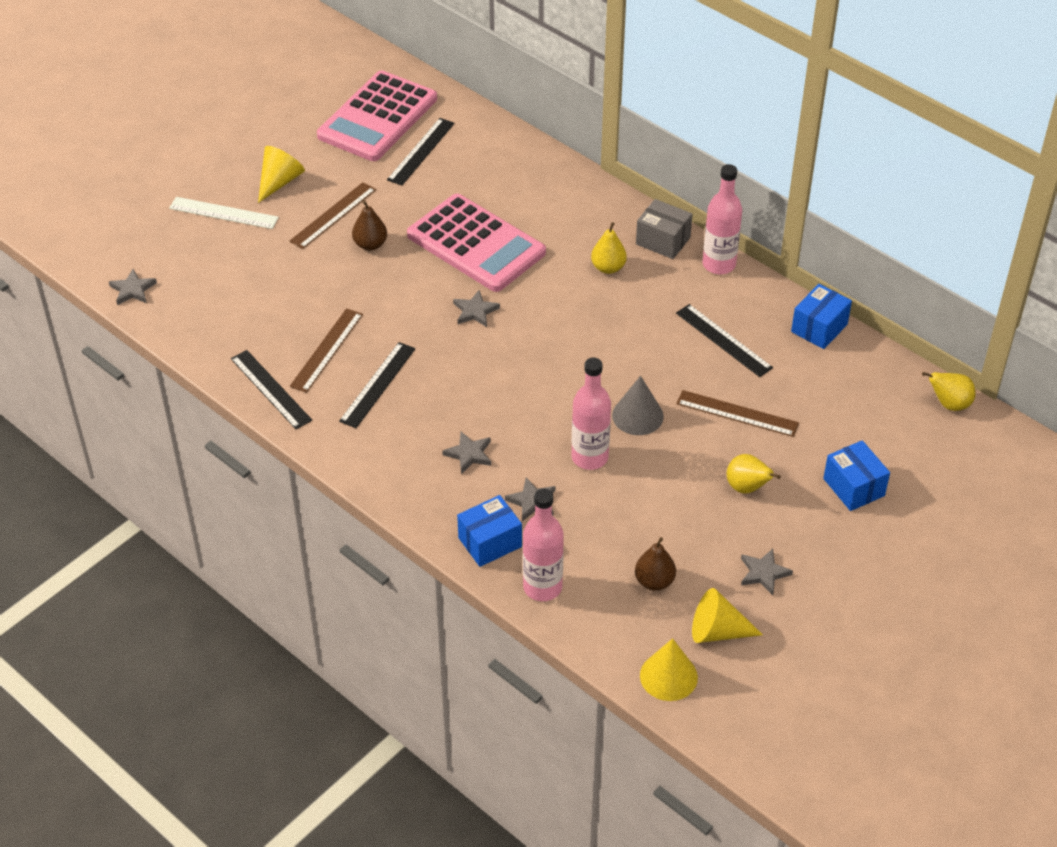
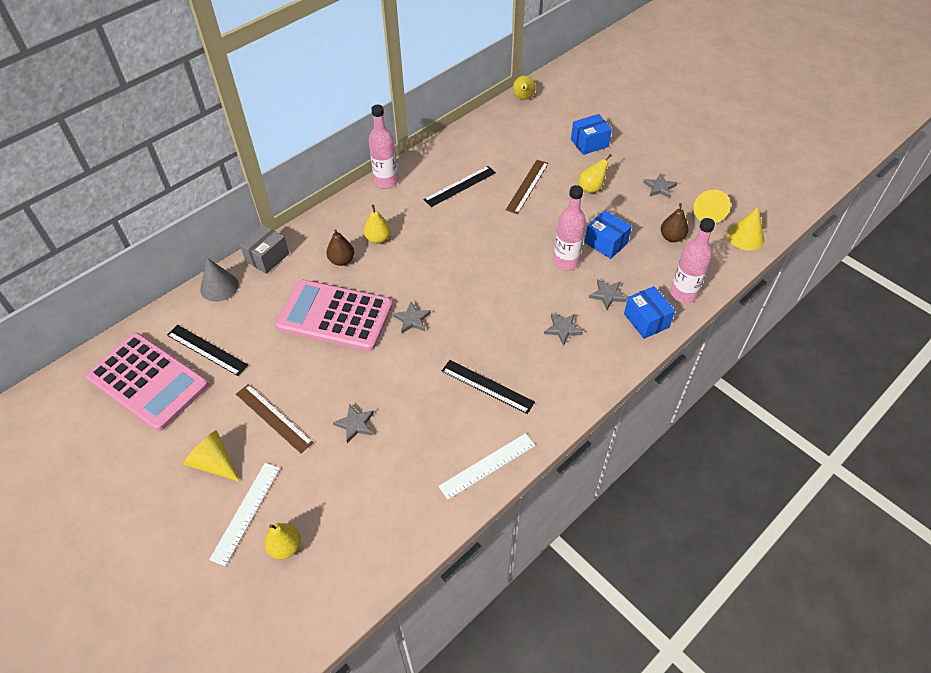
camera: 85 degrees left, 5 degrees up
grey star [109,269,157,305] -> grey star moved to [333,404,374,443]
black ruler [231,350,312,429] -> white ruler [438,433,535,499]
brown ruler [290,308,363,393] -> none
brown pear [352,200,387,250] -> brown pear moved to [326,229,354,266]
pink calculator [407,194,546,292] -> pink calculator turned 120 degrees counterclockwise [276,280,393,351]
grey cone [612,376,664,435] -> grey cone moved to [200,258,239,302]
grey box [636,199,693,259] -> grey box moved to [239,224,289,274]
blue box [791,284,852,349] -> blue box moved to [585,210,632,259]
none -> yellow pear [264,523,301,559]

